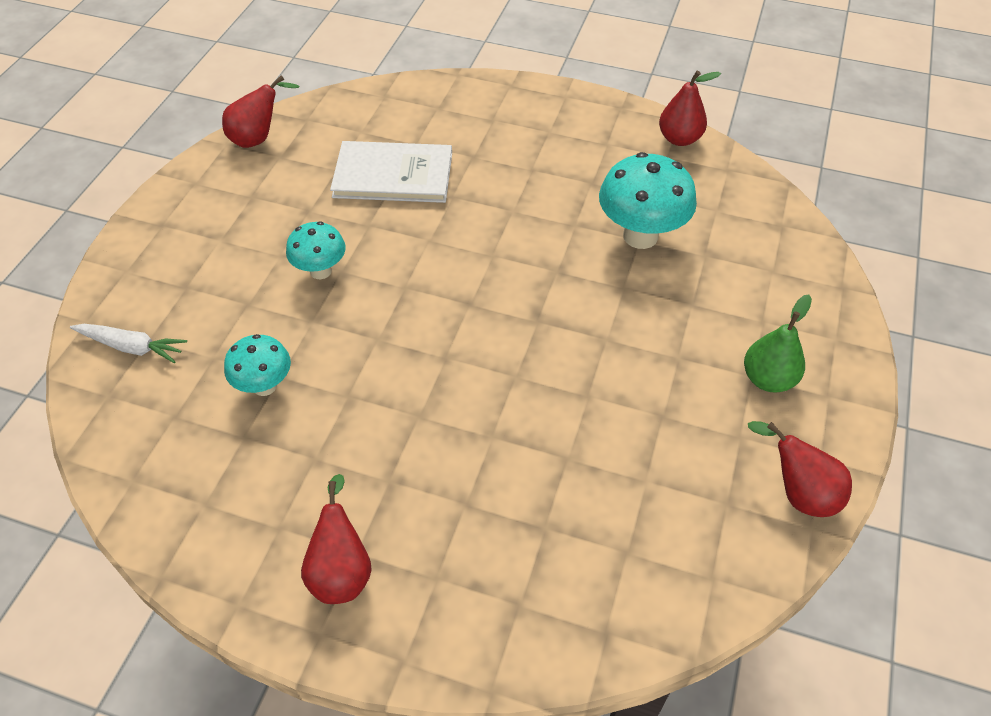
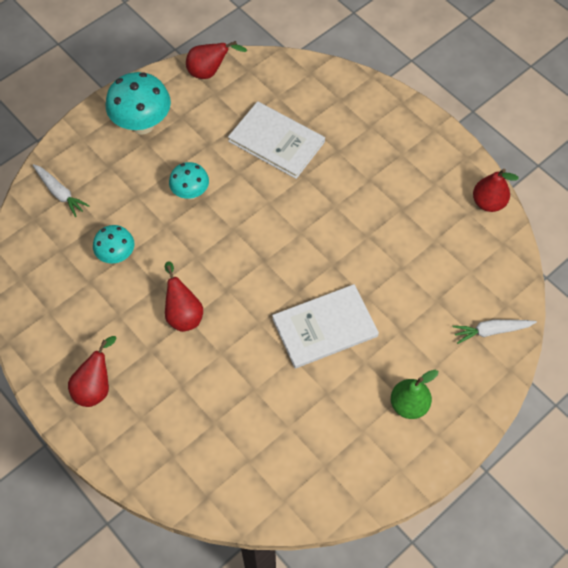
camera: 30 degrees right, 10 degrees up
turquoise mushroom [599,152,697,249] -> turquoise mushroom moved to [106,72,171,135]
red pear [748,421,852,517] -> red pear moved to [164,261,203,332]
none -> white book [272,284,379,368]
none -> white carrot [452,320,537,344]

